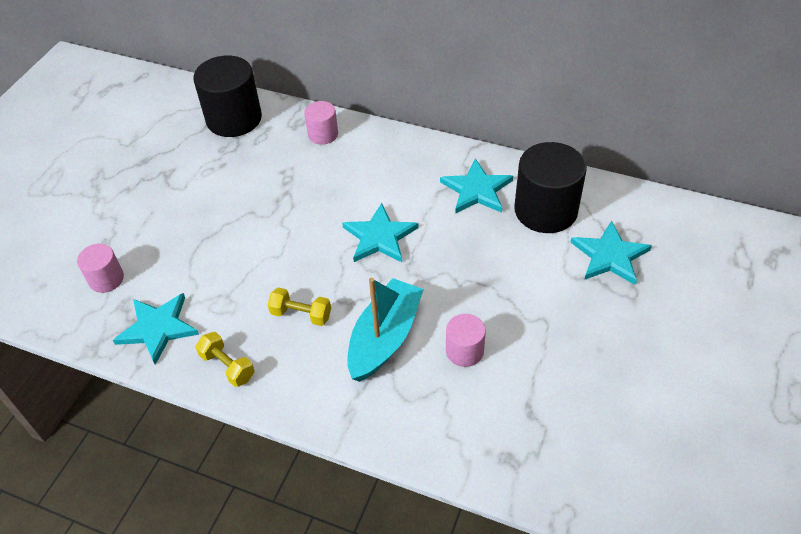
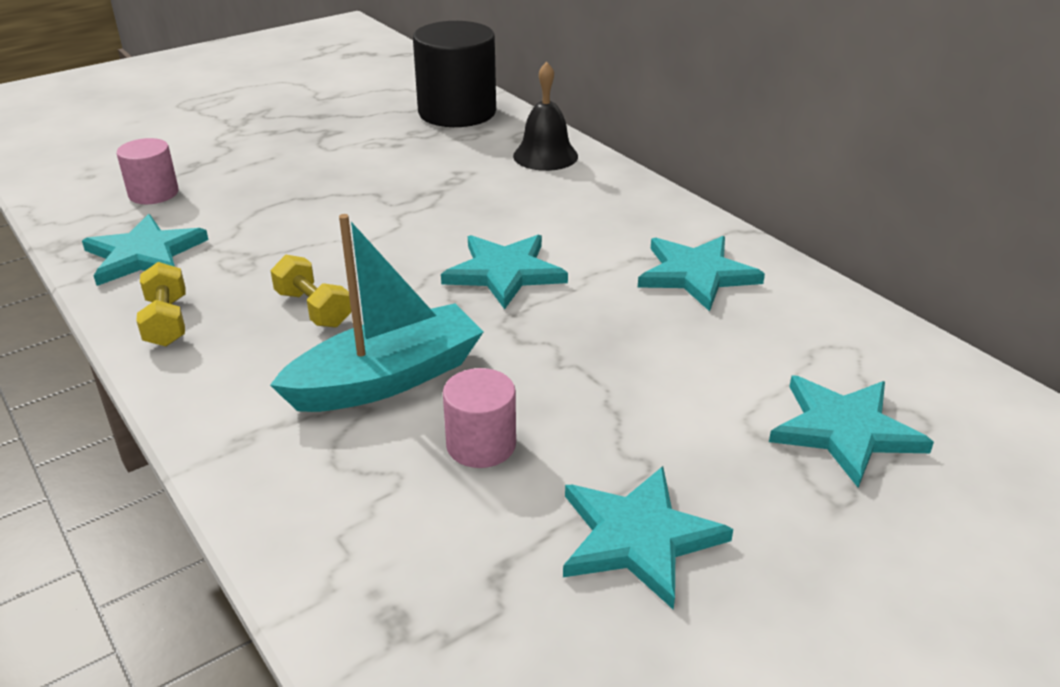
camera: 30 degrees right, 15 degrees down
pink cylinder [304,101,338,145] -> black bell [513,62,578,171]
black cylinder [514,142,587,233] -> none
none -> turquoise star [563,466,733,609]

